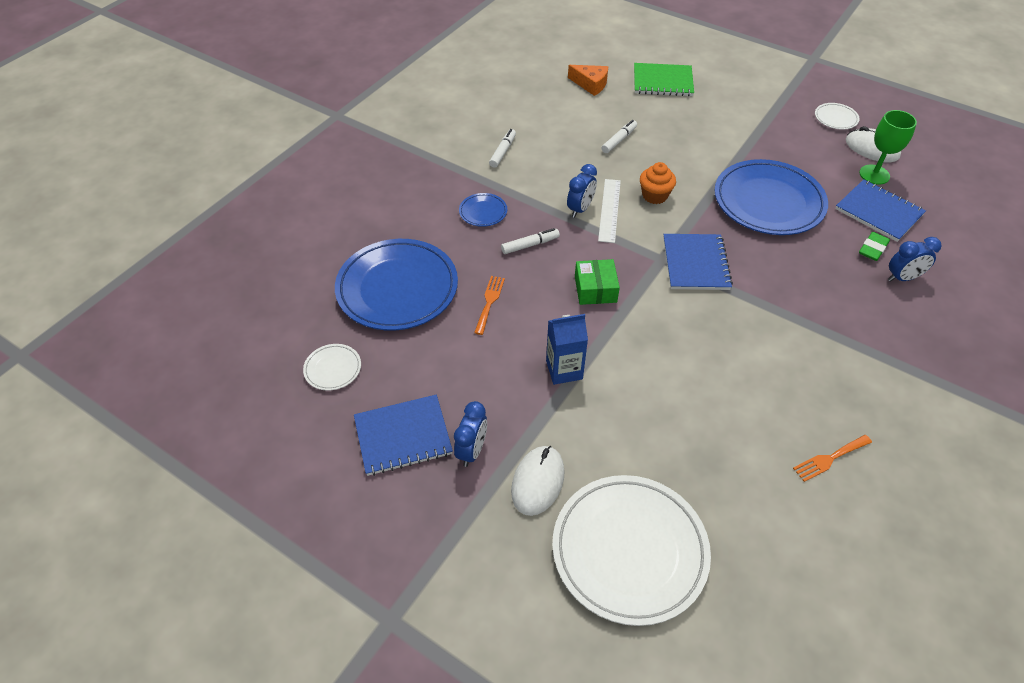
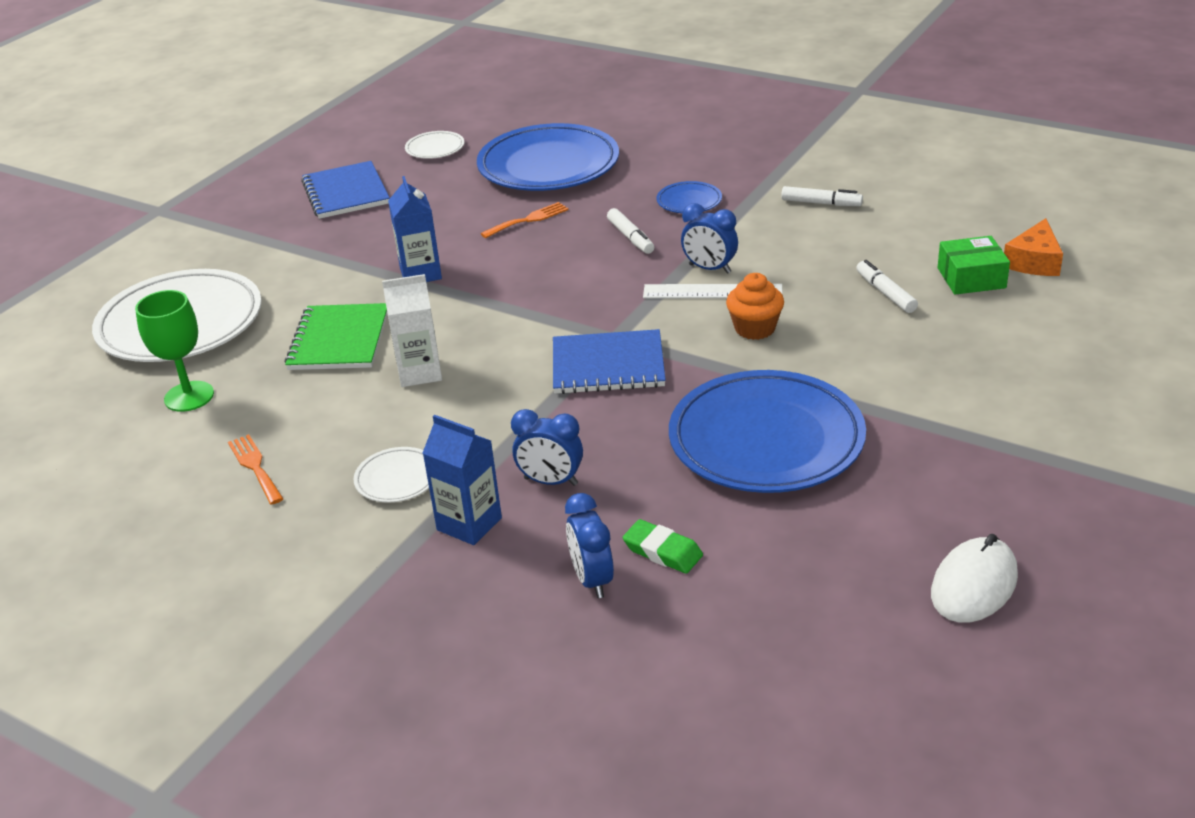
camera: 90 degrees right, 15 degrees down
blue clock [454,401,487,467] -> blue clock moved to [511,409,583,486]
orange fork [474,276,505,335] -> orange fork turned 45 degrees counterclockwise [480,202,569,238]
white mouse [511,446,565,516] -> none
green box [575,259,620,305] -> green box moved to [938,236,1010,295]
white marker [601,120,637,153] -> white marker turned 150 degrees counterclockwise [856,260,918,313]
green notebook [634,63,694,96] -> green notebook moved to [285,303,388,370]
white plate [815,103,860,129] -> white plate moved to [354,447,429,502]
blue notebook [835,179,926,242] -> none
green goblet [859,110,917,185] -> green goblet moved to [135,290,214,412]
none -> white carton [382,274,442,387]
none -> blue carton [423,415,502,545]

